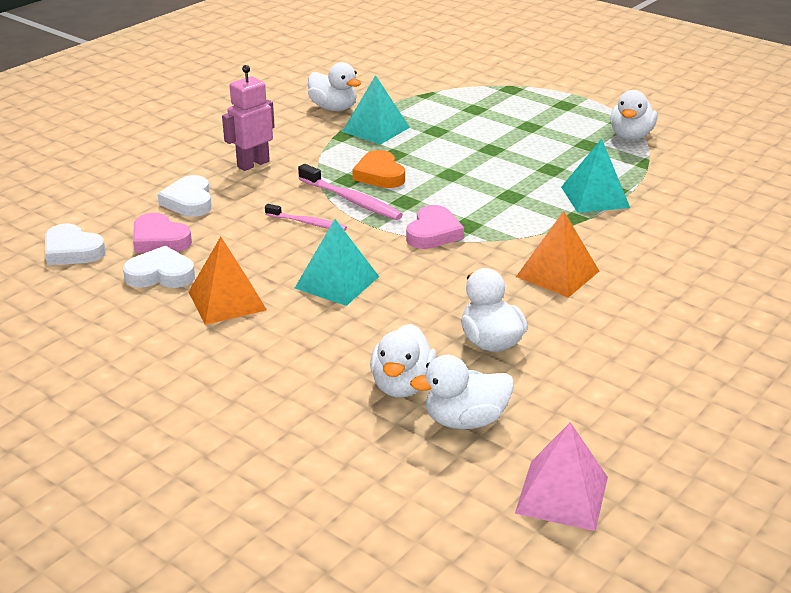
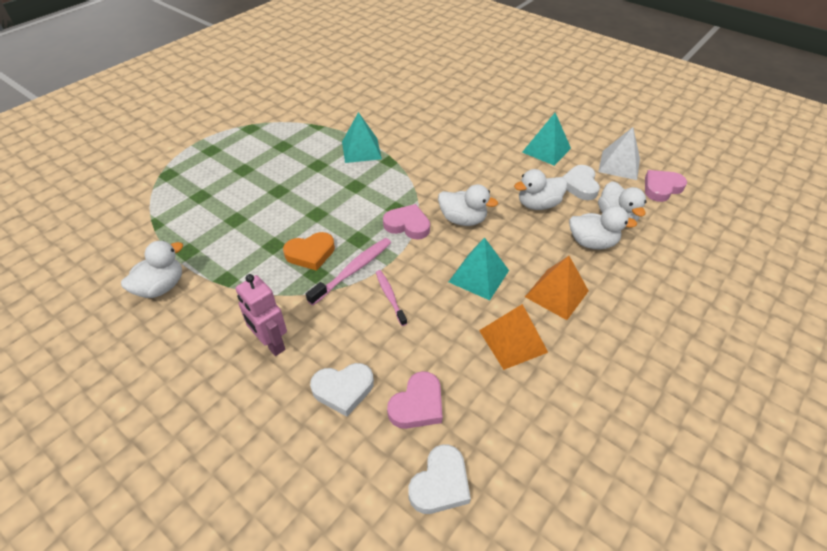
camera: 90 degrees left, 15 degrees up
white heart [123,246,195,288] -> white heart moved to [563,165,600,200]
pink toothbrush [265,204,347,231] -> pink toothbrush turned 45 degrees counterclockwise [376,270,407,326]
turquoise pyramid [342,75,410,145] -> turquoise pyramid moved to [522,113,571,166]
pink pyramid [515,422,608,531] -> pink heart [645,170,687,202]
orange pyramid [516,211,599,298] -> orange pyramid moved to [525,256,589,320]
white duck [610,90,657,140] -> white duck moved to [438,184,498,226]
none -> white pyramid [598,127,640,180]

